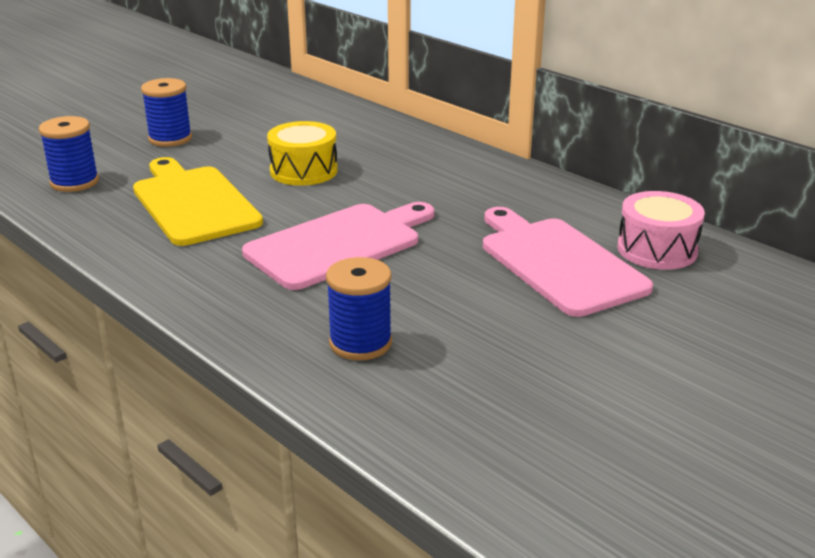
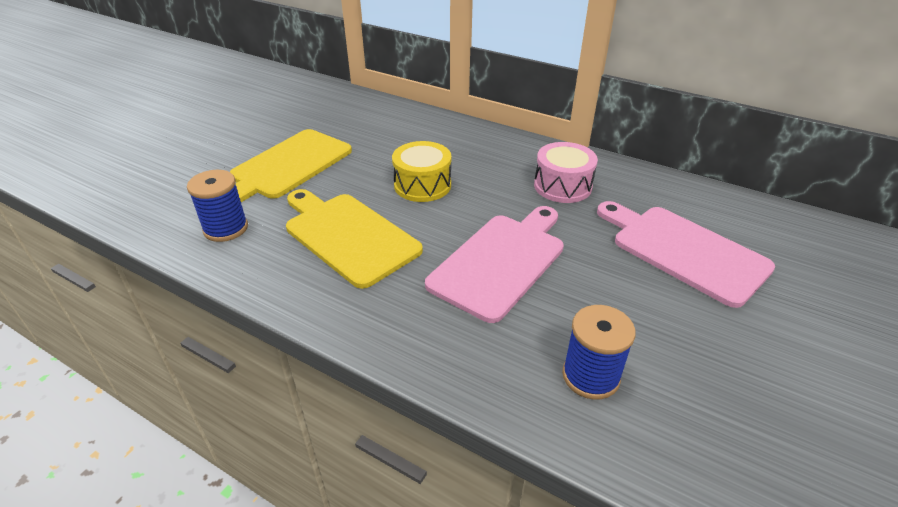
camera: 15 degrees left, 10 degrees up
blue spool [141,78,192,147] -> yellow cutting board [230,129,352,202]
pink drum [617,191,705,270] -> pink drum moved to [534,142,598,203]

